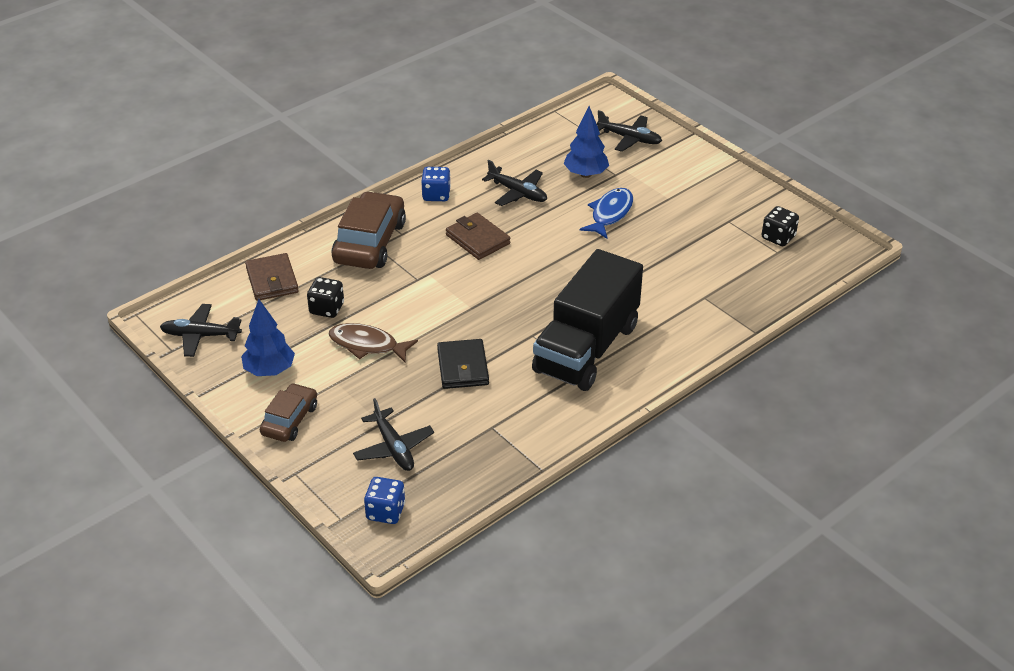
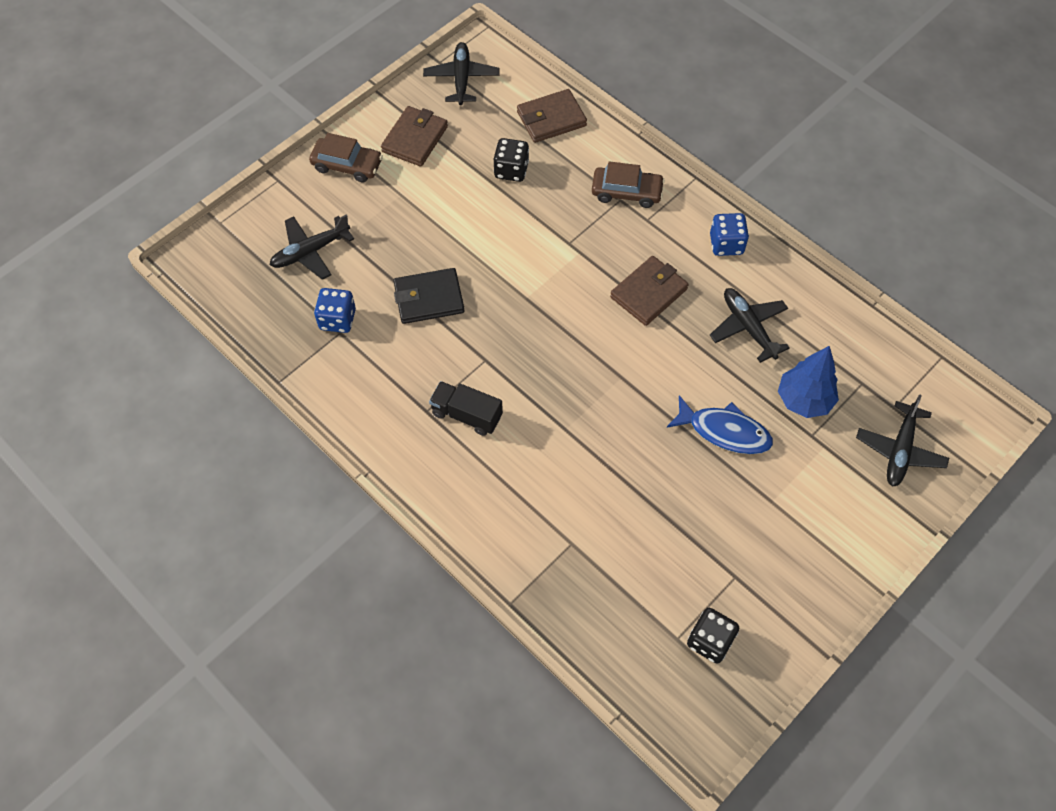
camera: 85 degrees right, 20 degrees up
blue tree [241,299,295,376] -> brown wallet [381,106,448,166]
brown fish [328,323,418,363] -> none
brown car [332,191,406,269] -> brown car [592,161,665,208], size x0.59
blue dice [364,477,405,524] -> blue dice moved to [314,288,356,333]
black plane [482,160,547,206] -> black plane turned 120 degrees clockwise [710,288,790,363]
black truck [532,249,643,391] -> black truck [429,381,503,436], size x0.44

